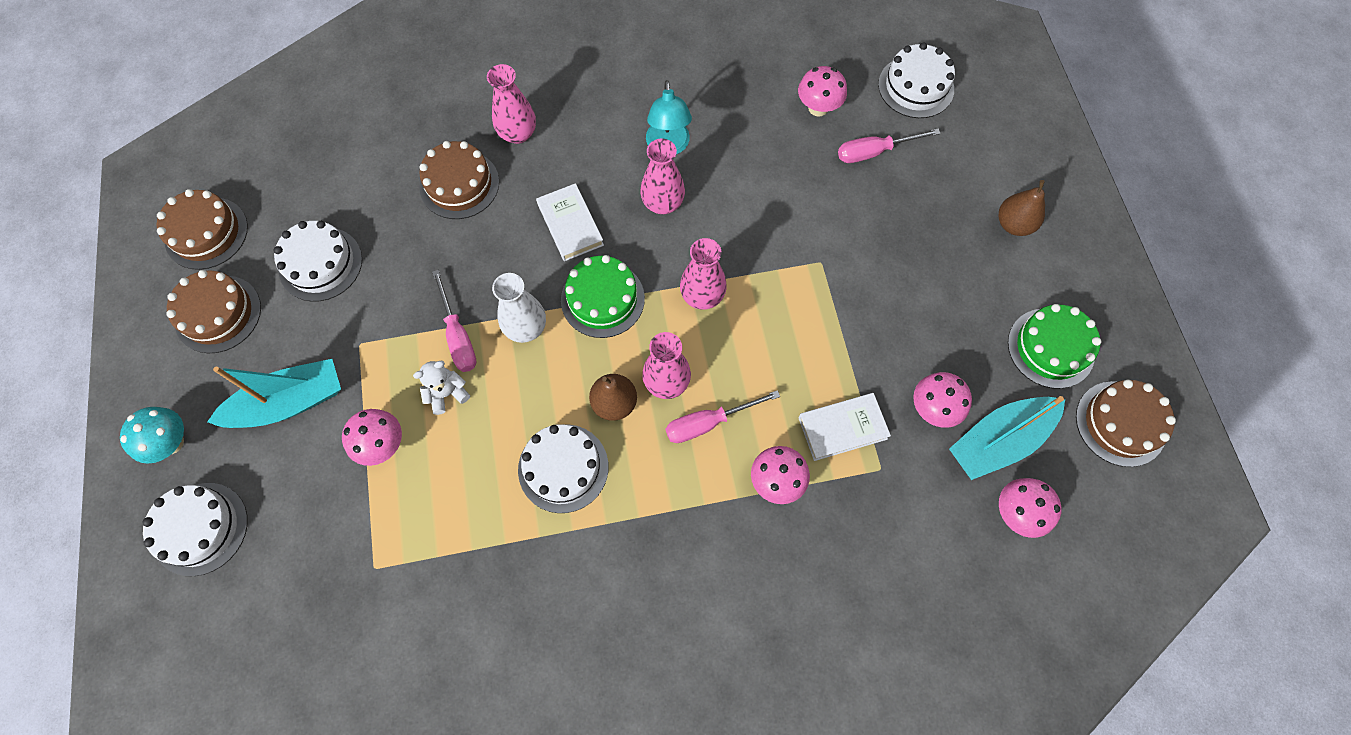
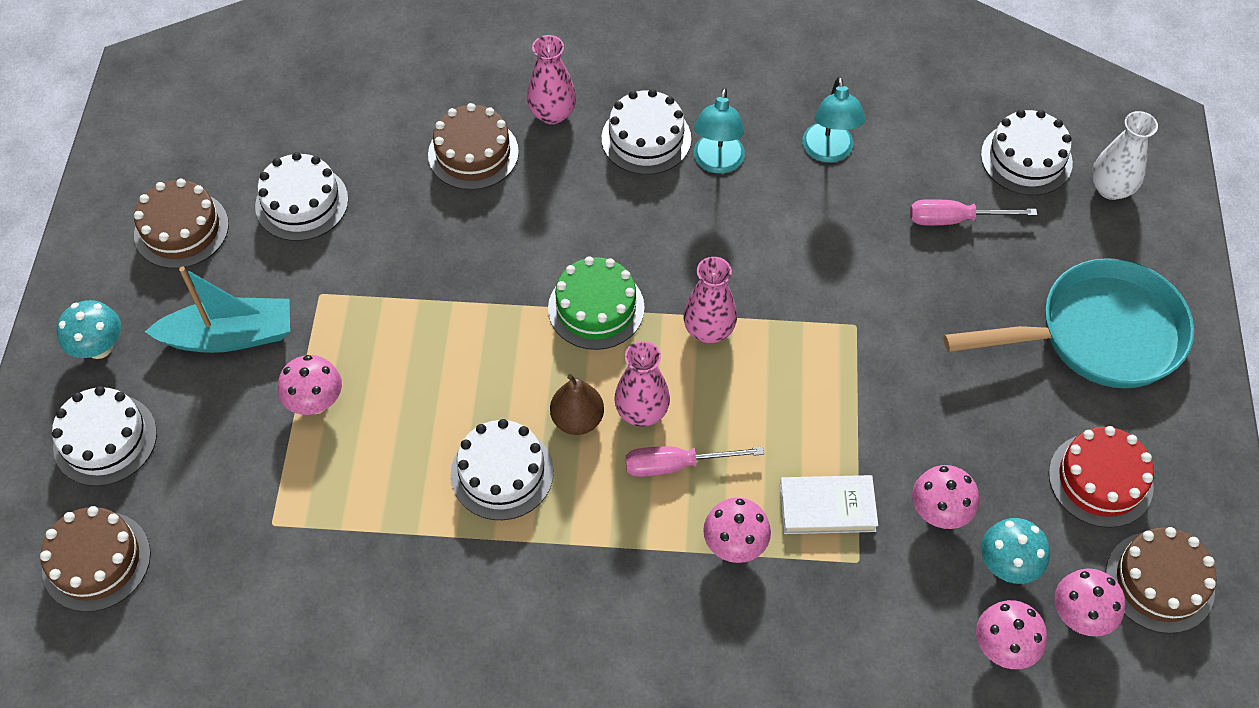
camera: 15 degrees right, 10 degrees down
brown cake [157,189,248,270] -> brown cake moved to [40,506,151,612]
white teddy bear [413,361,470,415] -> none
pink screwdriver [432,270,476,372] -> none
white vase [492,273,546,343] -> white vase moved to [1092,111,1158,200]
white book [536,183,604,261] -> none
pink vase [640,139,685,214] -> none
pink mushroom [798,66,847,117] -> pink mushroom moved to [1054,568,1125,637]
turquoise boat [949,396,1065,480] -> turquoise mushroom [981,518,1050,584]
brown pear [998,180,1045,236] -> turquoise pan [943,258,1194,388]
green cake [1008,304,1101,389] -> red cake [1049,426,1154,528]
none -> white cake [602,89,691,175]
none -> turquoise lamp [802,77,866,163]

